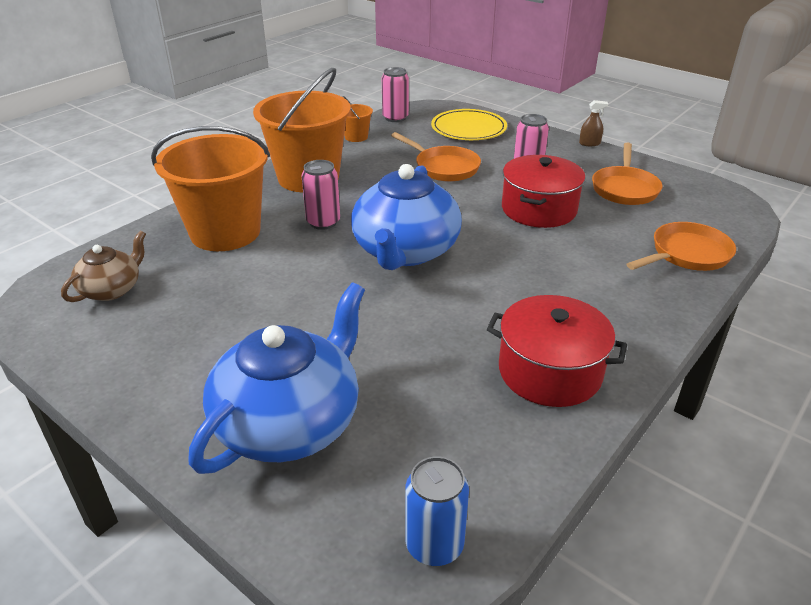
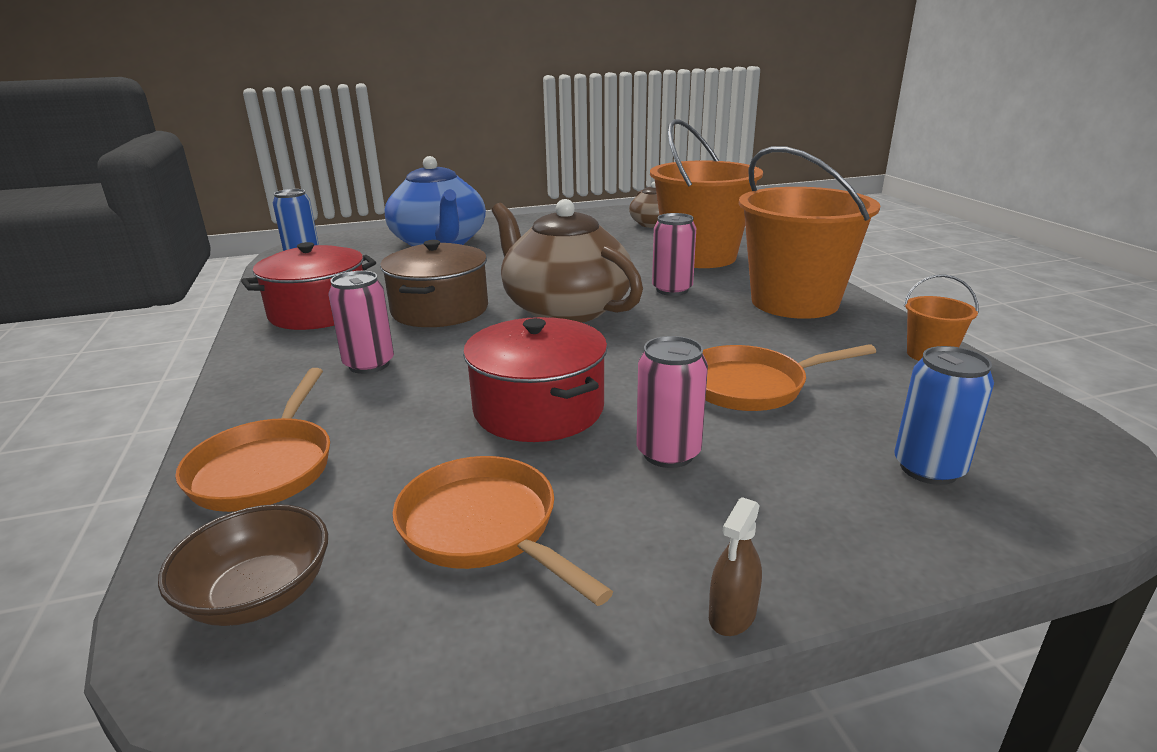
camera: 125 degrees right, 10 degrees down
blue teapot [351,164,462,270] -> brown teapot [492,199,643,323]
pink can [382,67,409,122] -> pink can moved to [328,271,394,374]
yellow plate [431,109,507,140] -> blue can [894,346,994,485]
none -> brown bowl [158,504,328,626]
none -> brown pot [380,240,488,327]

